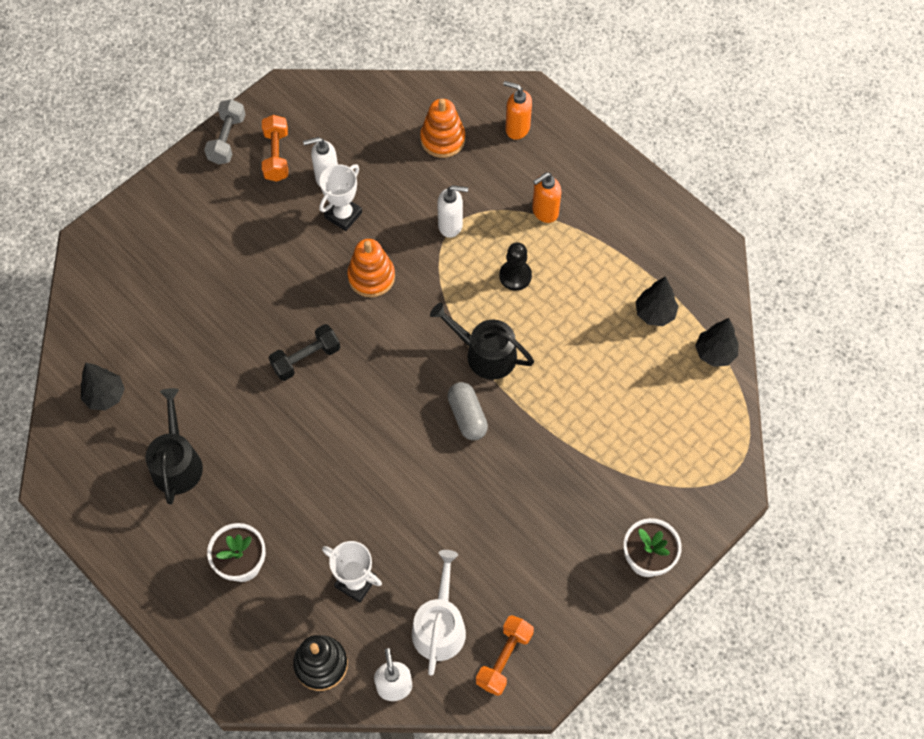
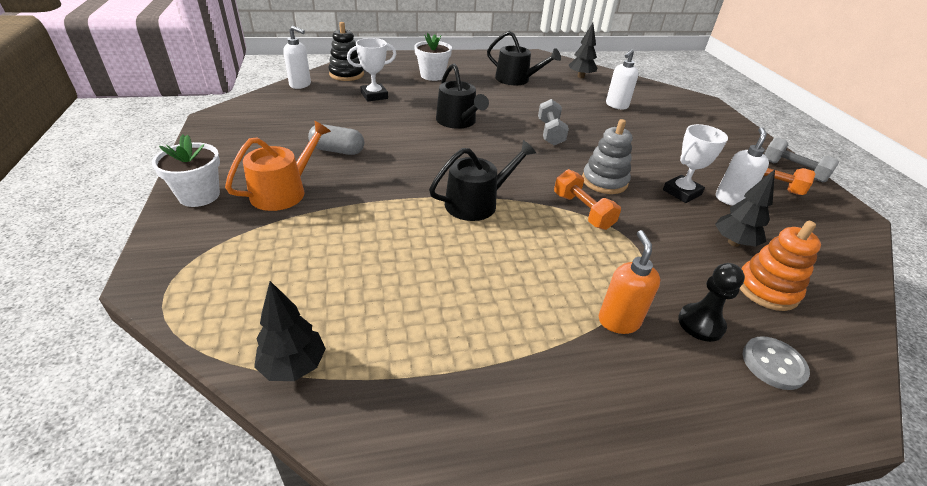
camera: 120 degrees right, 25 degrees down
black dumbbell [269,324,340,381] -> grey dumbbell [538,99,569,145]
white trophy [319,164,362,231] -> white trophy turned 75 degrees clockwise [663,124,728,203]
orange stacking toy [347,239,395,297] -> grey stacking toy [582,119,632,194]
white watering can [412,550,466,675] -> none
white soap dispenser [437,185,468,238] -> white soap dispenser moved to [606,49,639,109]
grey capsule [447,382,488,440] -> grey capsule moved to [308,124,364,155]
orange dumbbell [476,615,534,696] -> orange dumbbell moved to [554,169,621,230]
black pawn [499,242,532,291] -> black pawn moved to [678,263,745,342]
orange soap dispenser [503,81,532,140] -> grey button [743,336,810,390]
black tree [635,276,679,326] -> black tree moved to [715,169,775,247]
none -> orange watering can [225,121,331,211]
none -> black watering can [436,63,489,129]

